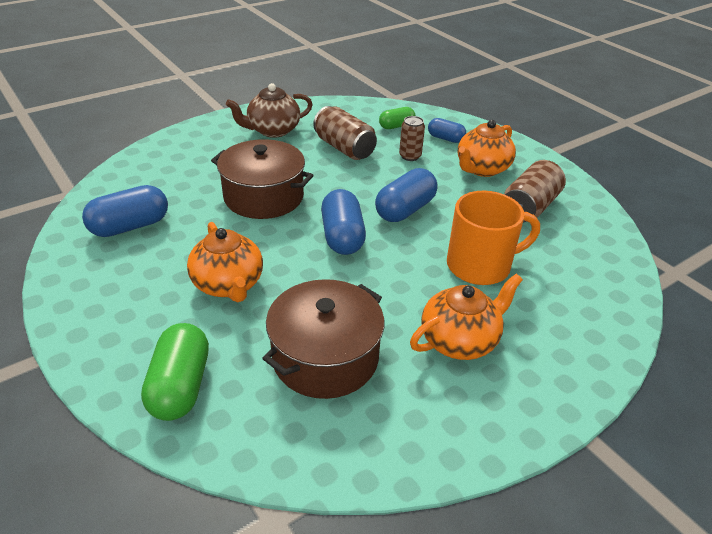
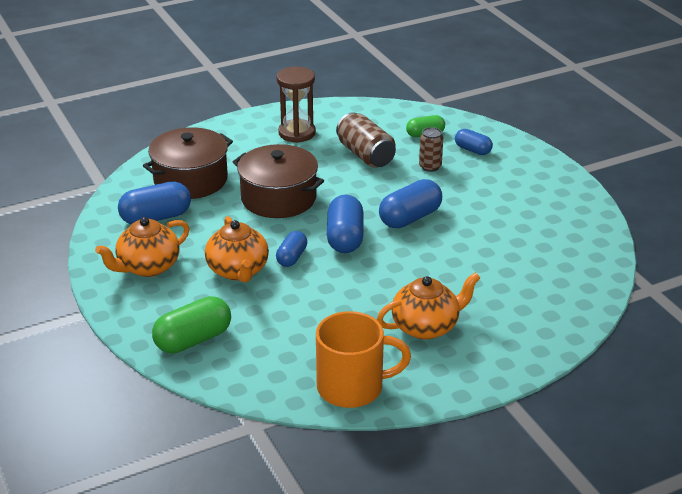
camera: 10 degrees right, 5 degrees down
green capsule [141,323,209,421] -> green capsule turned 45 degrees clockwise [152,296,231,354]
brown teapot [226,83,313,138] -> brown hourglass [277,66,316,143]
brown pot [262,279,384,399] -> brown pot moved to [143,127,233,199]
orange mug [447,191,540,285] -> orange mug moved to [316,311,411,408]
orange teapot [458,120,516,177] -> orange teapot moved to [95,217,189,277]
brown can [504,160,566,222] -> none
none -> blue capsule [276,231,307,267]

